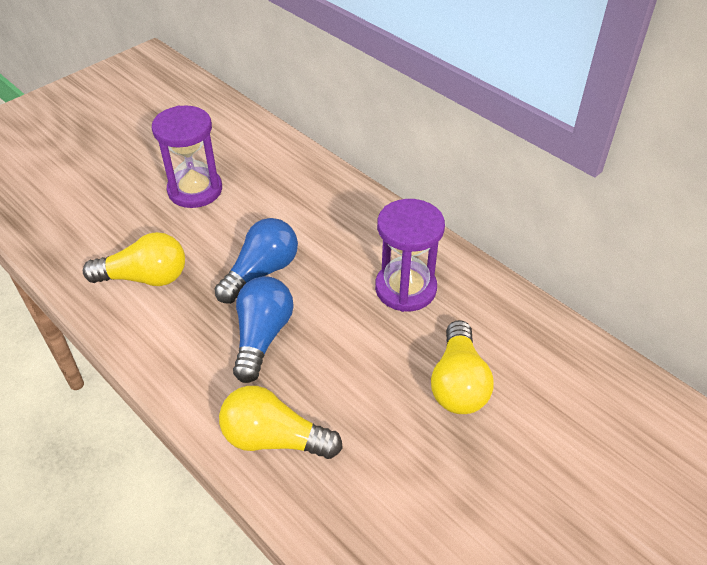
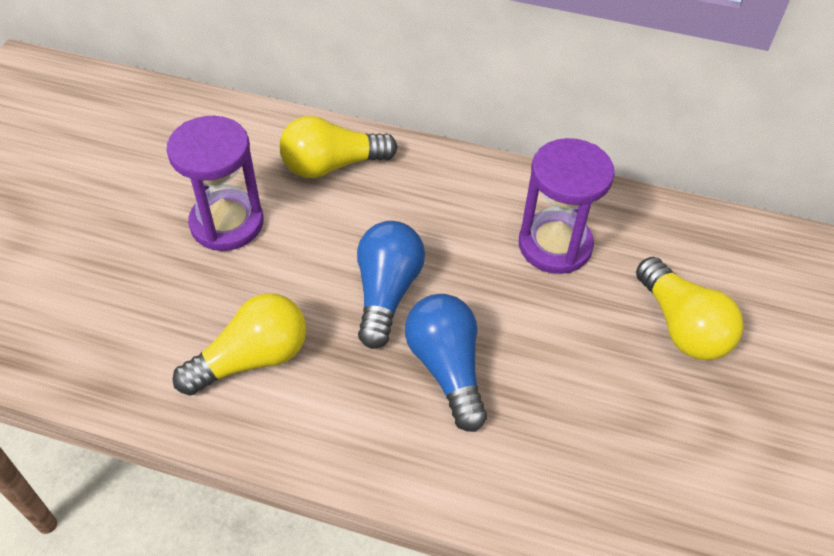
camera: 30 degrees left, 5 degrees up
yellow light bulb [219,386,343,459] -> yellow light bulb moved to [279,116,397,178]

